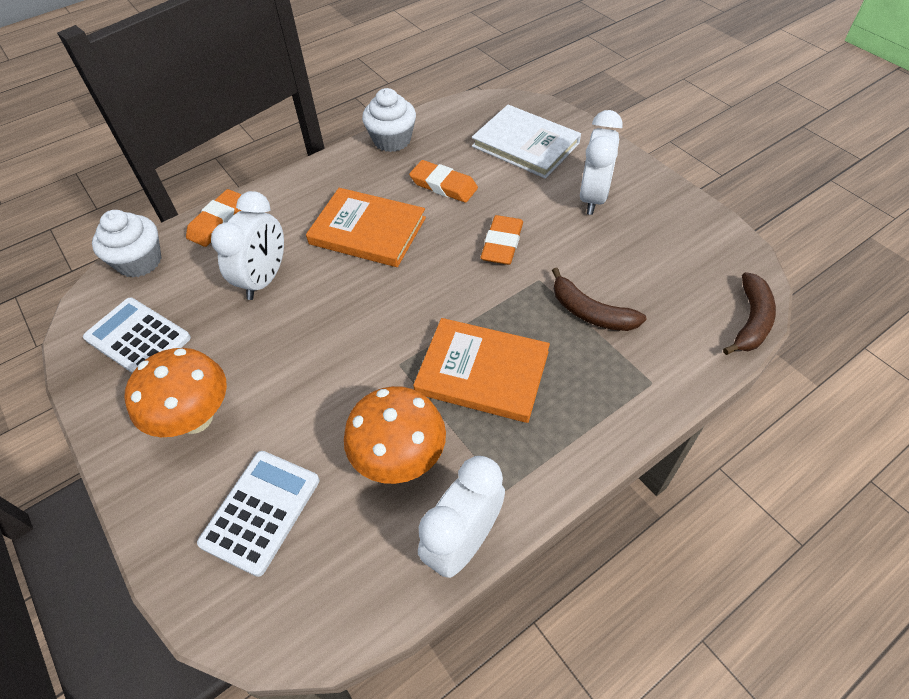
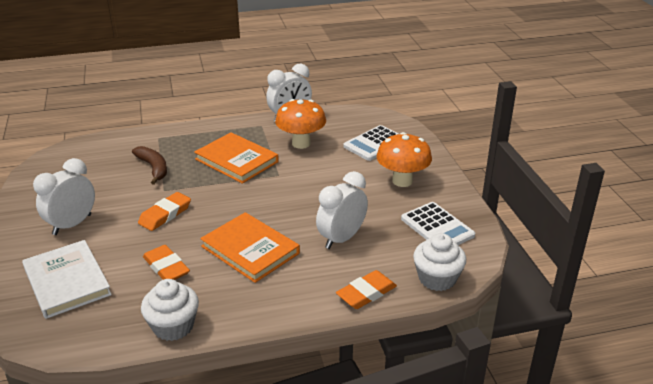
camera: 160 degrees left, 20 degrees down
brown banana [723,272,776,355] -> none

